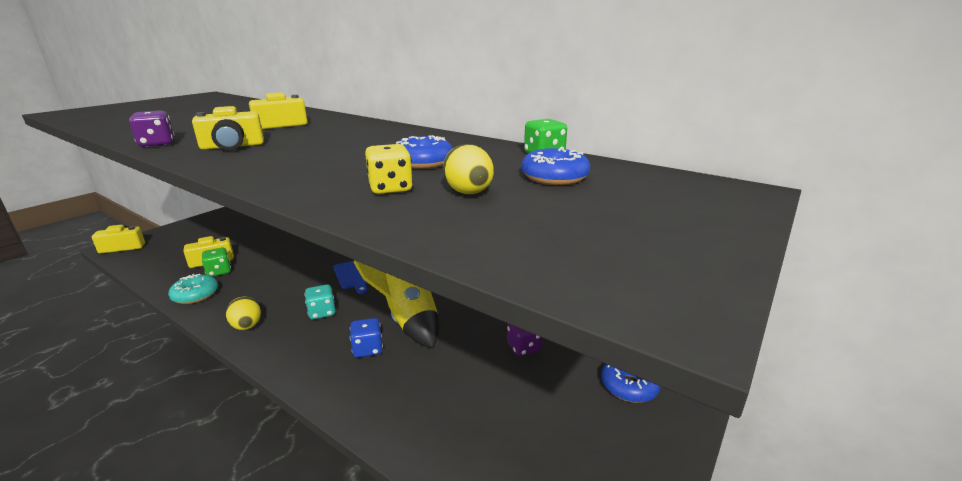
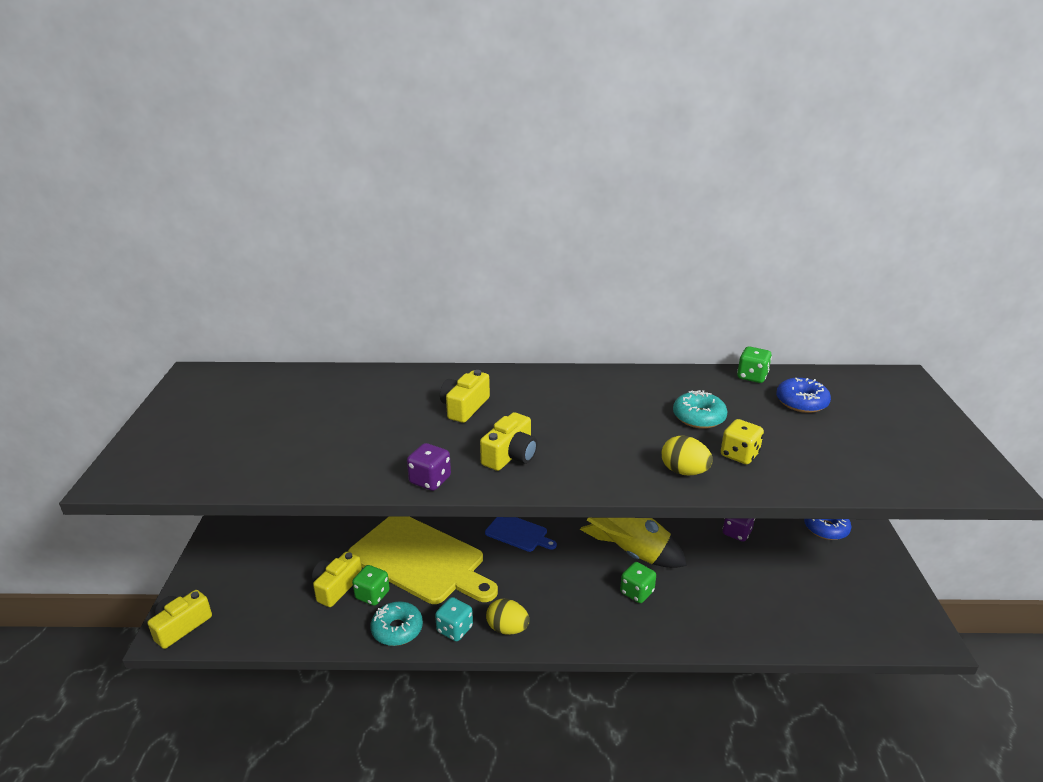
camera: 35 degrees left, 5 degrees up
turquoise dice [305,284,336,319] -> turquoise dice moved to [435,597,473,641]
blue dice [350,318,383,358] -> green dice [620,562,656,603]
blue donut [395,135,453,169] -> turquoise donut [673,390,728,429]
yellow egg [443,144,494,194] -> yellow egg moved to [662,436,713,476]
none -> yellow cutting board [348,516,498,604]

